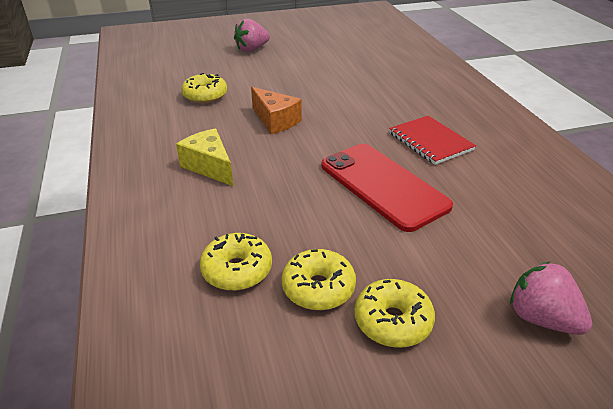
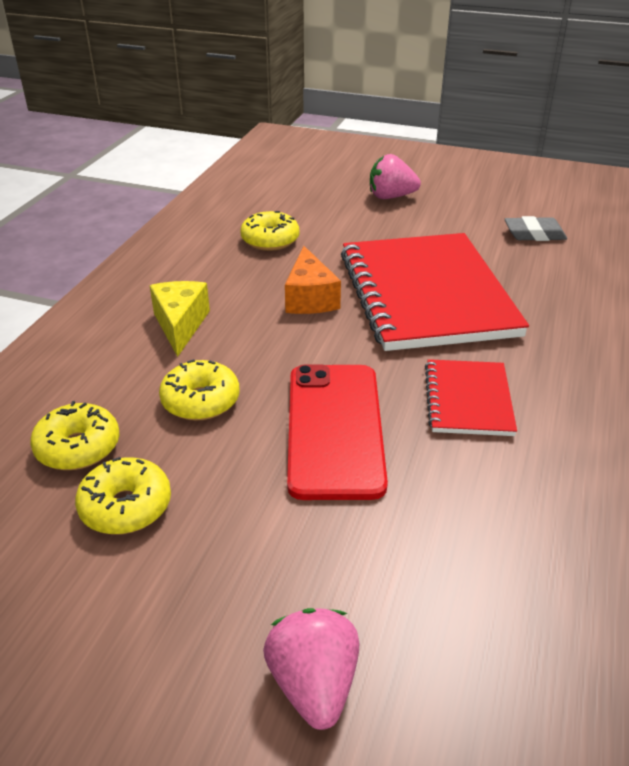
camera: 35 degrees right, 0 degrees up
yellow donut [354,279,435,348] -> yellow donut moved to [159,359,239,421]
none -> red notebook [341,233,529,351]
none -> grey eraser [505,216,567,241]

